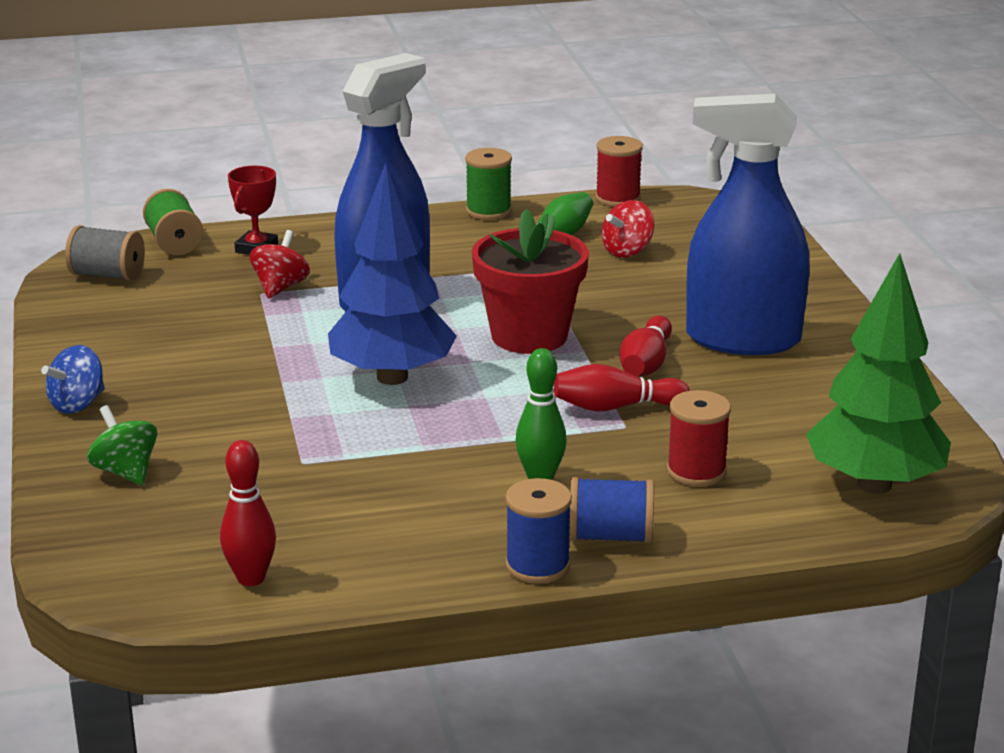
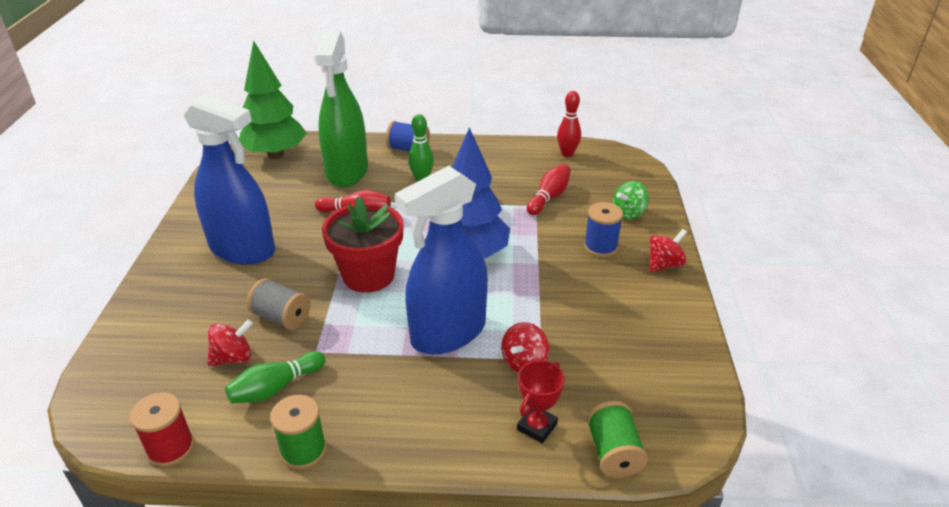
camera: 165 degrees left, 10 degrees up
blue spinning top [41,345,105,414] -> red spinning top [650,229,687,272]
grey spool [65,225,145,281] -> grey spool moved to [247,278,310,330]
green spinning top [87,405,157,485] -> green spinning top turned 75 degrees clockwise [612,181,649,220]
blue spool [505,478,572,584] -> blue spool moved to [584,202,623,257]
red bowling pin [619,316,672,376] -> red bowling pin moved to [527,164,571,215]
red spool [667,390,731,486] -> green spray bottle [314,31,368,187]

